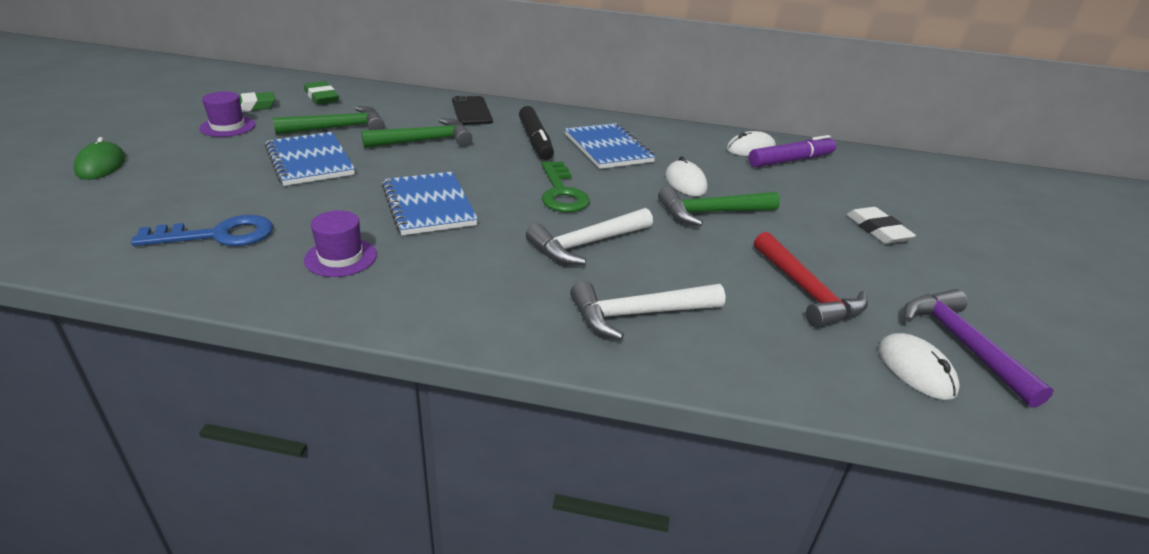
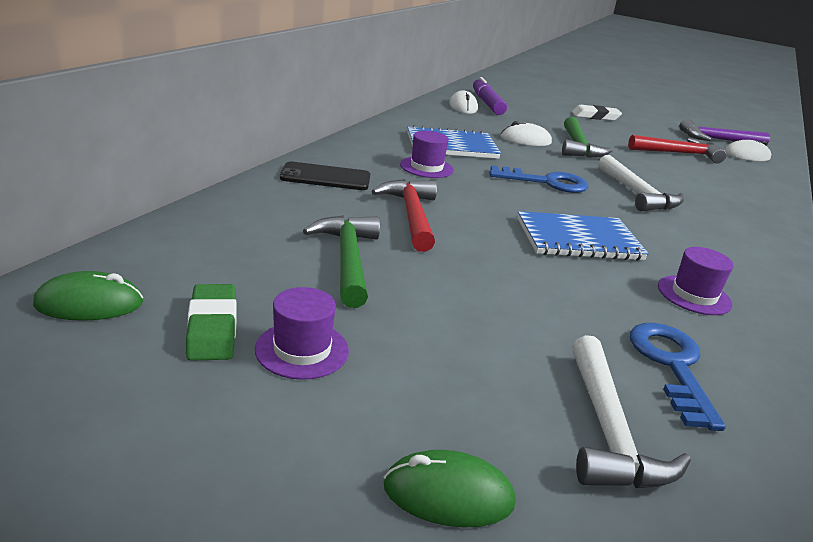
camera: 75 degrees left, 5 degrees down
blue notebook [264,132,355,186] -> none
green eraser [304,81,339,105] -> none
green hammer [361,118,473,148] -> red hammer [371,179,437,252]
black marker [519,106,554,160] -> purple hat [400,131,454,178]
green key [542,161,590,212] -> blue key [489,165,588,193]
white hammer [570,281,726,340] -> white hammer moved to [572,335,691,488]
none -> green mouse [33,271,143,321]

